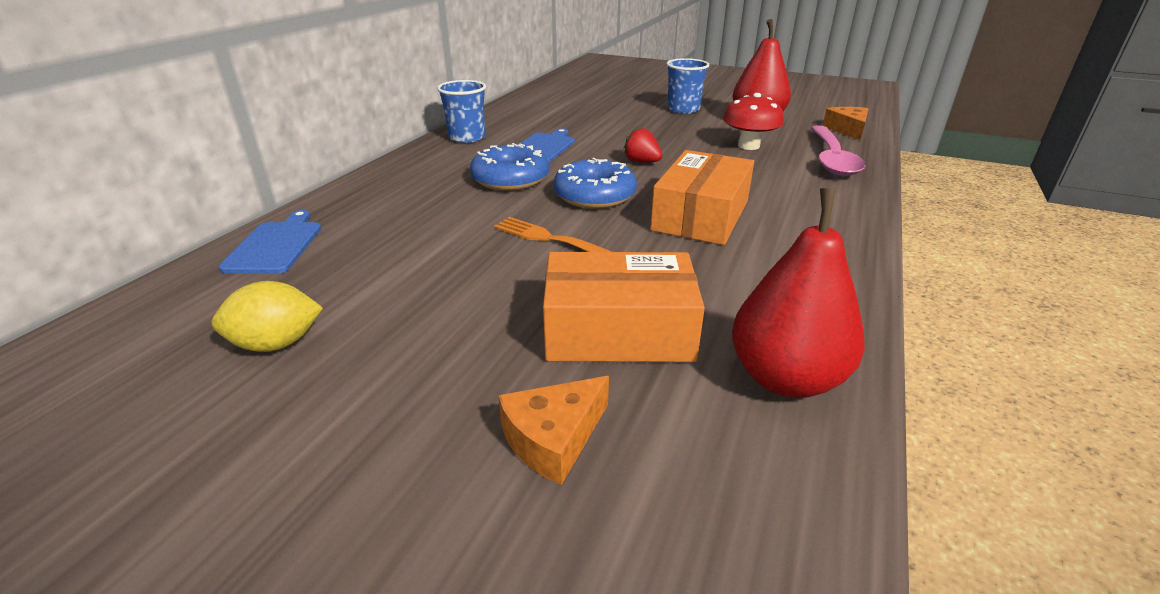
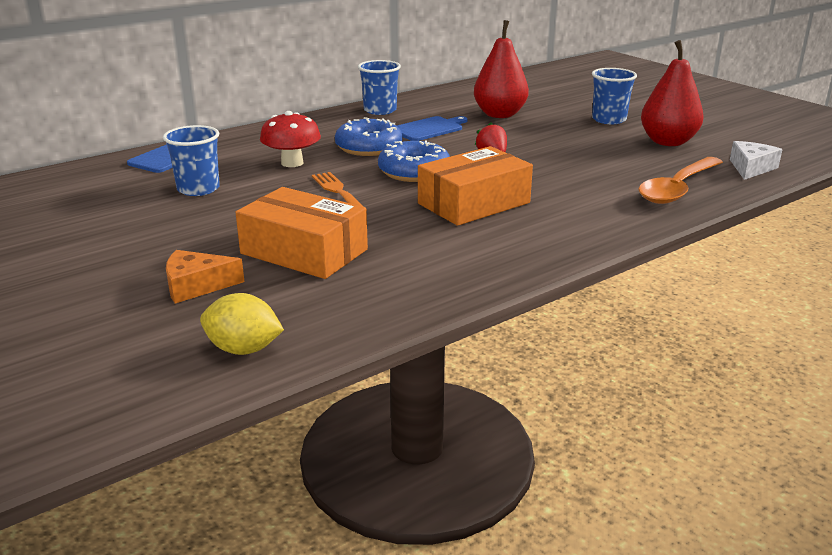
camera: 30 degrees right, 5 degrees down
yellow lemon [211,281,323,352] -> yellow lemon moved to [200,293,284,355]
red mushroom [723,93,784,150] -> red mushroom moved to [260,111,321,167]
red pear [732,188,865,398] -> red pear moved to [474,20,529,118]
pink spoon [811,125,866,176] -> orange spoon [638,157,723,204]
orange cheese [823,107,868,140] -> white cheese [730,141,783,180]
none -> blue cup [163,125,220,196]

